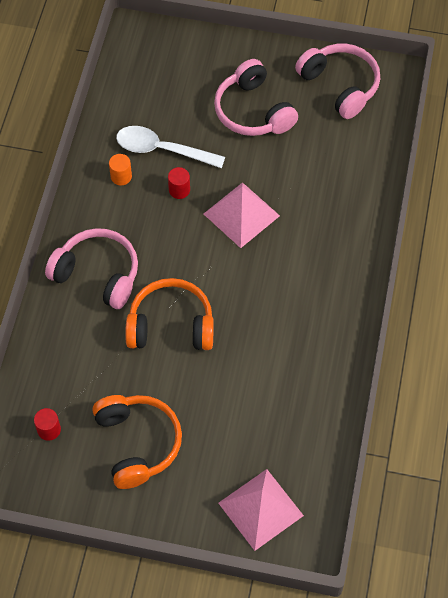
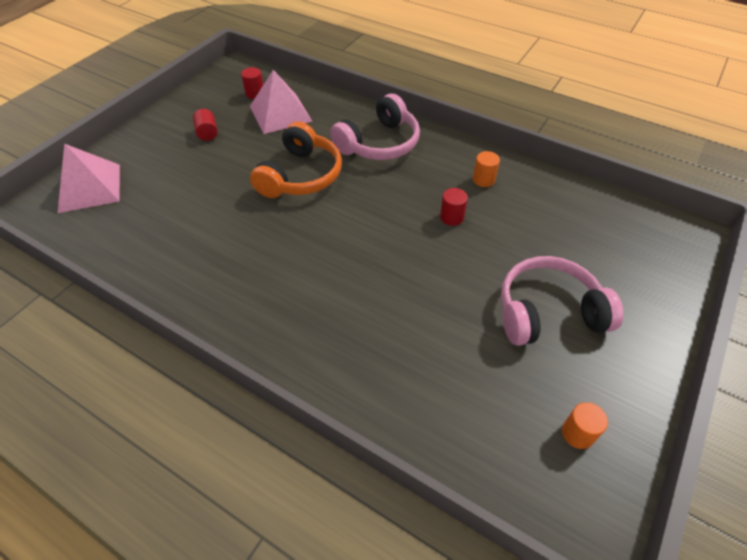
camera: 110 degrees right, 10 degrees down
orange headphones [92,395,182,489] -> red cylinder [193,109,218,141]
white spoon [116,126,225,168] -> none
pink pyramid [204,182,280,248] -> pink pyramid moved to [250,70,313,134]
pink headphones [295,44,380,119] -> orange cylinder [562,402,608,449]

